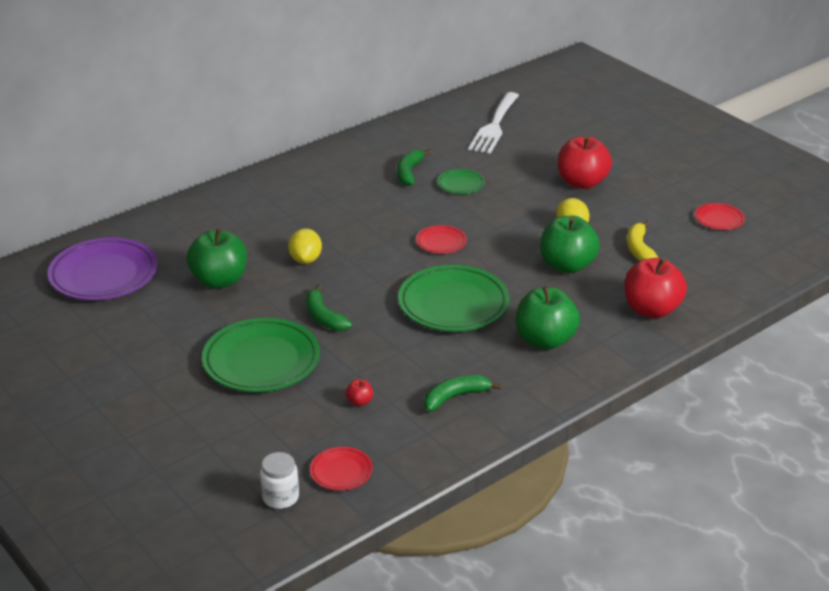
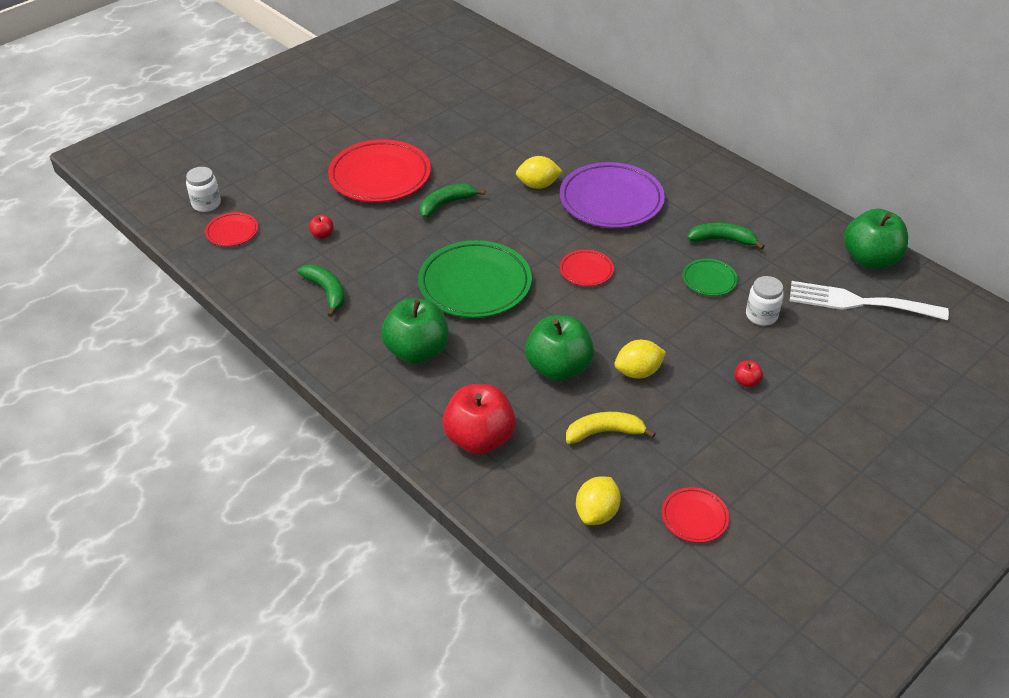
camera: 85 degrees right, 10 degrees up
purple plate [47,237,158,300] -> purple plate moved to [560,162,665,228]
green apple [187,228,247,289] -> green apple moved to [844,209,908,269]
green plate [202,318,320,392] -> red plate [328,139,431,202]
red apple [558,136,612,189] -> red apple [734,361,763,388], size x0.41
none -> yellow lemon [576,476,621,525]
none -> white jar [746,276,784,326]

